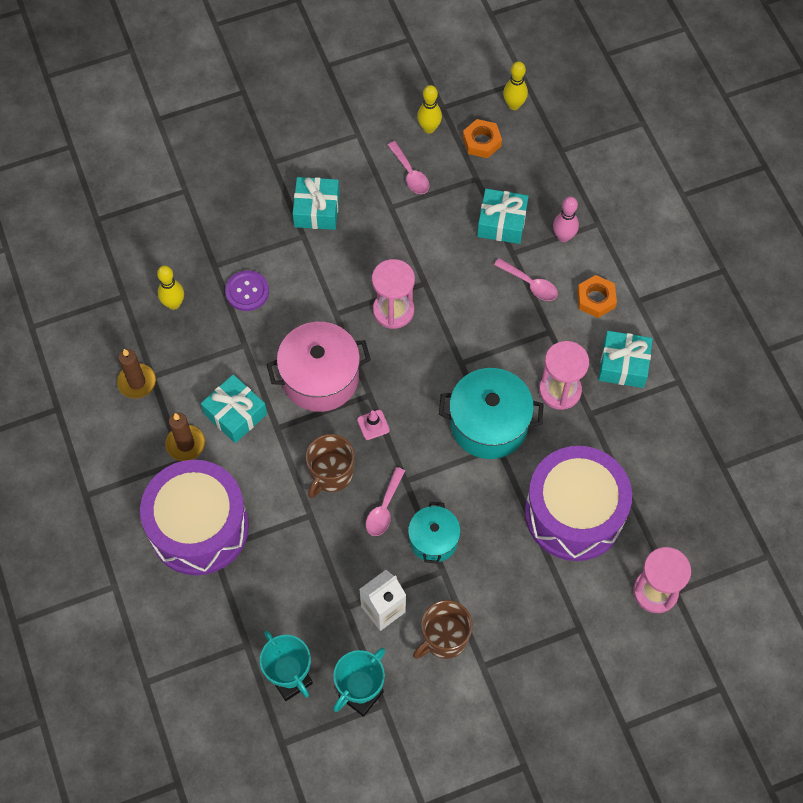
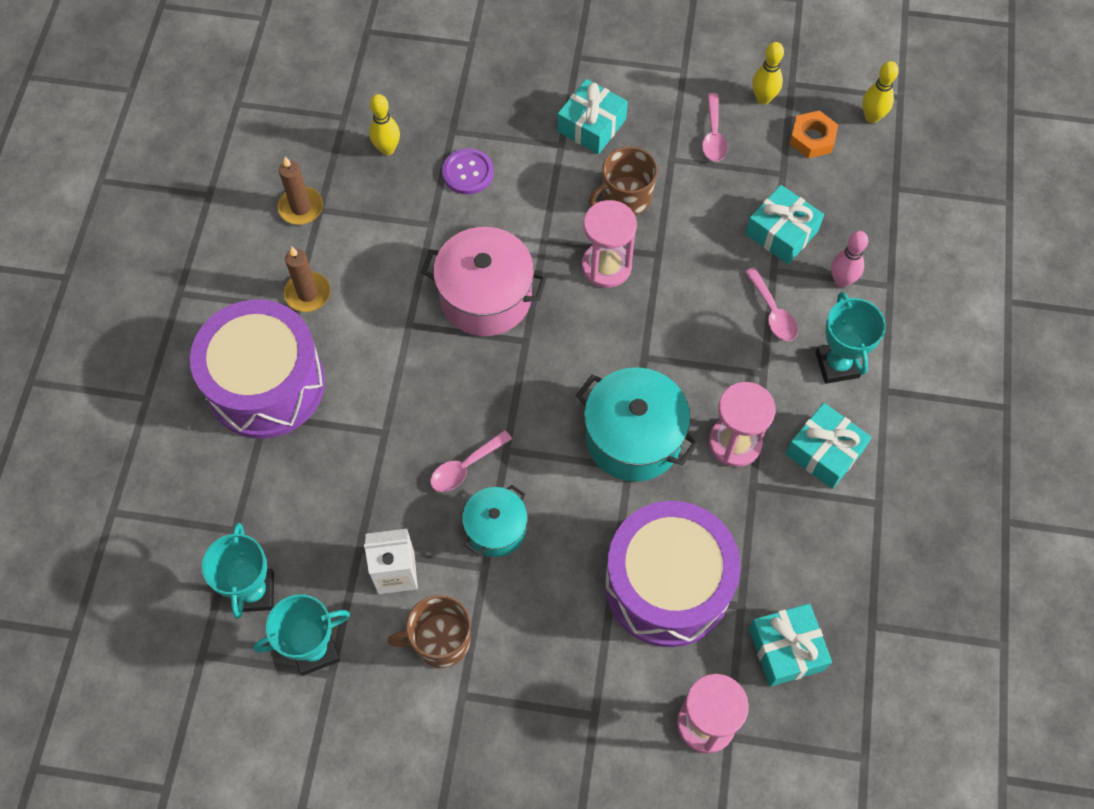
camera: 30 degrees right, 0 degrees up
turquoise gift [201,374,267,443] -> turquoise gift moved to [749,603,832,687]
brown mug [306,434,355,498] -> brown mug moved to [588,147,658,216]
pink traffic cone [357,410,390,440] -> none
orange nut [577,275,617,318] -> turquoise trophy [815,292,886,384]

